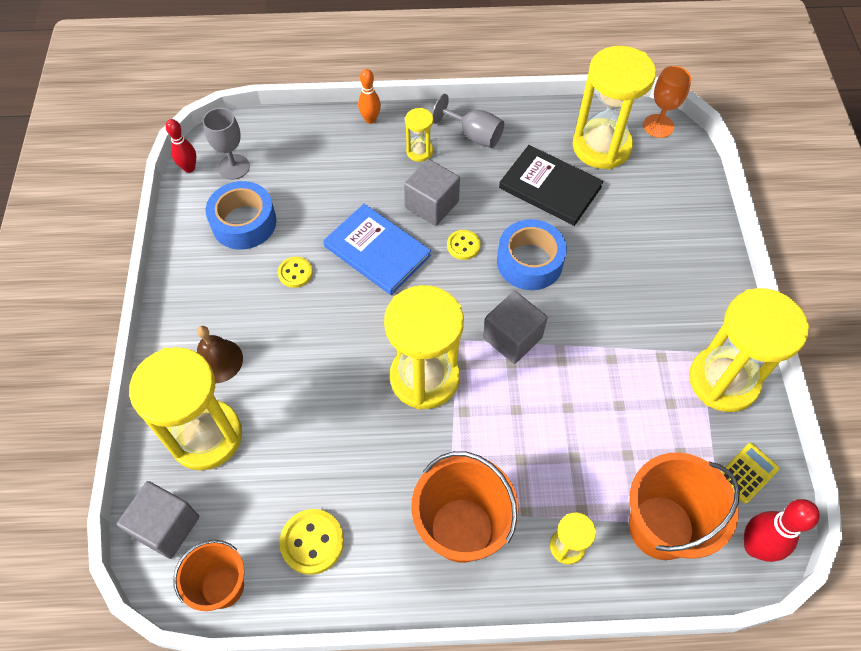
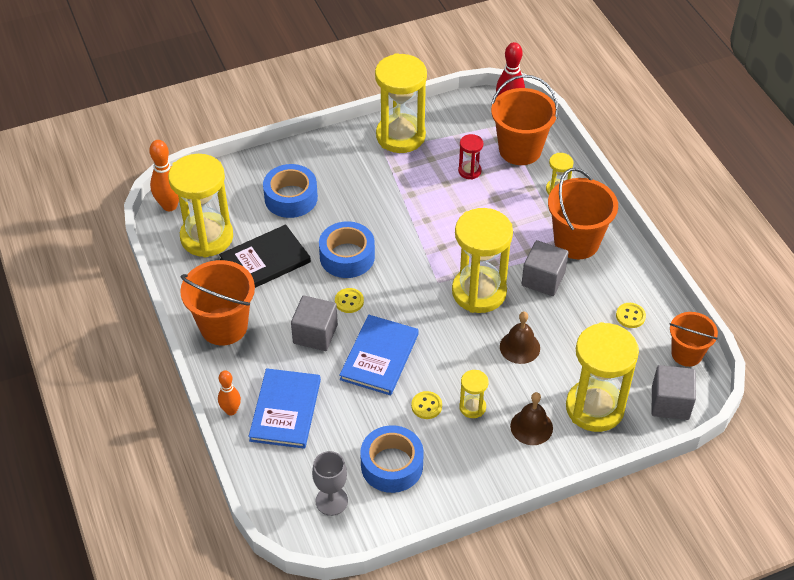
camera: 110 degrees left, 10 degrees down
red bowling pin [166,119,196,173] -> none
yellow button [279,509,344,575] -> yellow button [616,303,646,328], size x0.64
yellow hourglass [405,108,433,162] -> yellow hourglass moved to [459,370,489,418]
grey goblet [432,94,504,148] -> orange bucket [180,260,255,346]
grey cube [483,291,548,364] -> grey cube moved to [522,240,569,296]
black book [499,145,604,226] -> black book turned 45 degrees clockwise [219,224,311,288]
orange goblet [643,66,692,138] -> orange bowling pin [149,140,179,211]
yellow calculator [720,443,779,504] -> none
none -> blue book [248,368,321,449]
none -> blue tape [263,164,318,218]
none -> red hourglass [458,134,483,180]
none -> brown bell [500,312,540,364]

